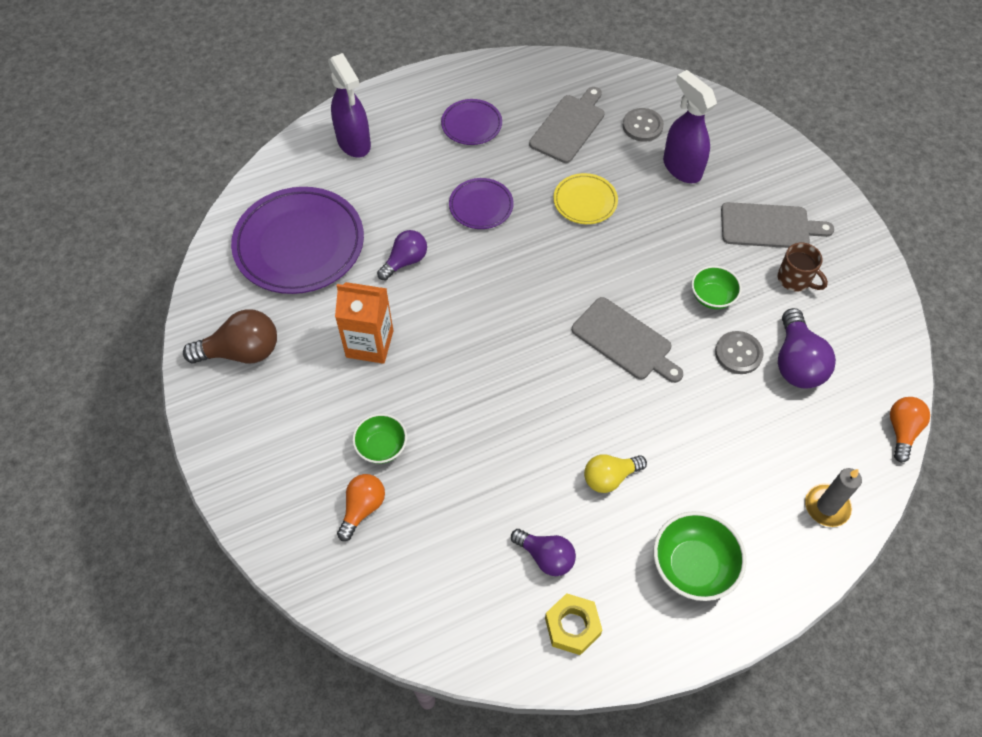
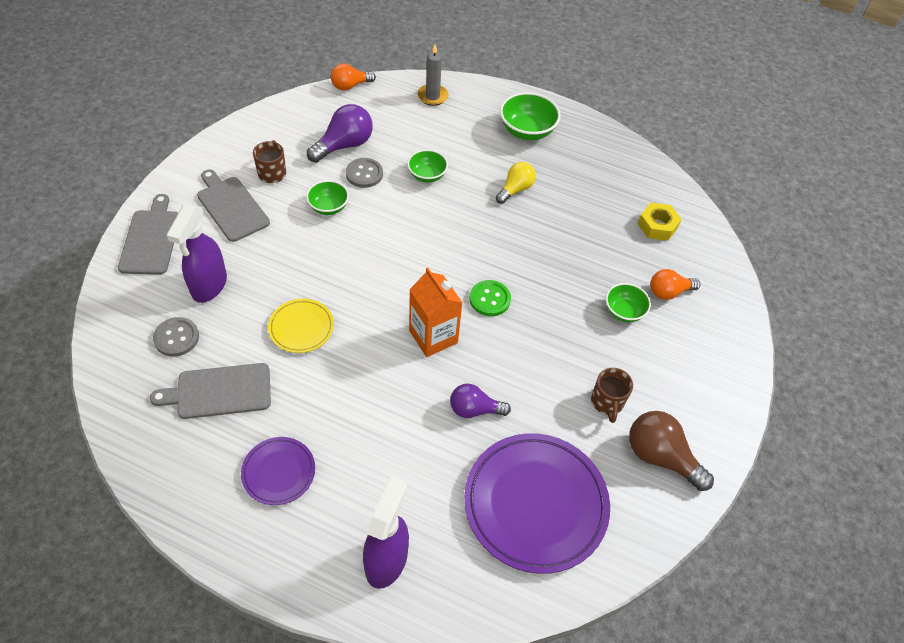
camera: 135 degrees left, 5 degrees down
orange carton [335,282,393,364] -> orange carton moved to [409,268,463,357]
purple plate [449,178,514,229] -> none
purple light bulb [511,529,576,576] -> none
yellow nut [545,593,602,655] -> yellow nut moved to [638,203,682,241]
grey cutting board [572,297,683,383] -> grey cutting board moved to [118,194,178,275]
yellow light bulb [584,454,647,493] -> yellow light bulb turned 75 degrees counterclockwise [496,162,536,204]
none -> green bowl [407,150,448,183]
none -> green button [470,280,511,316]
none -> brown mug [591,368,633,423]

